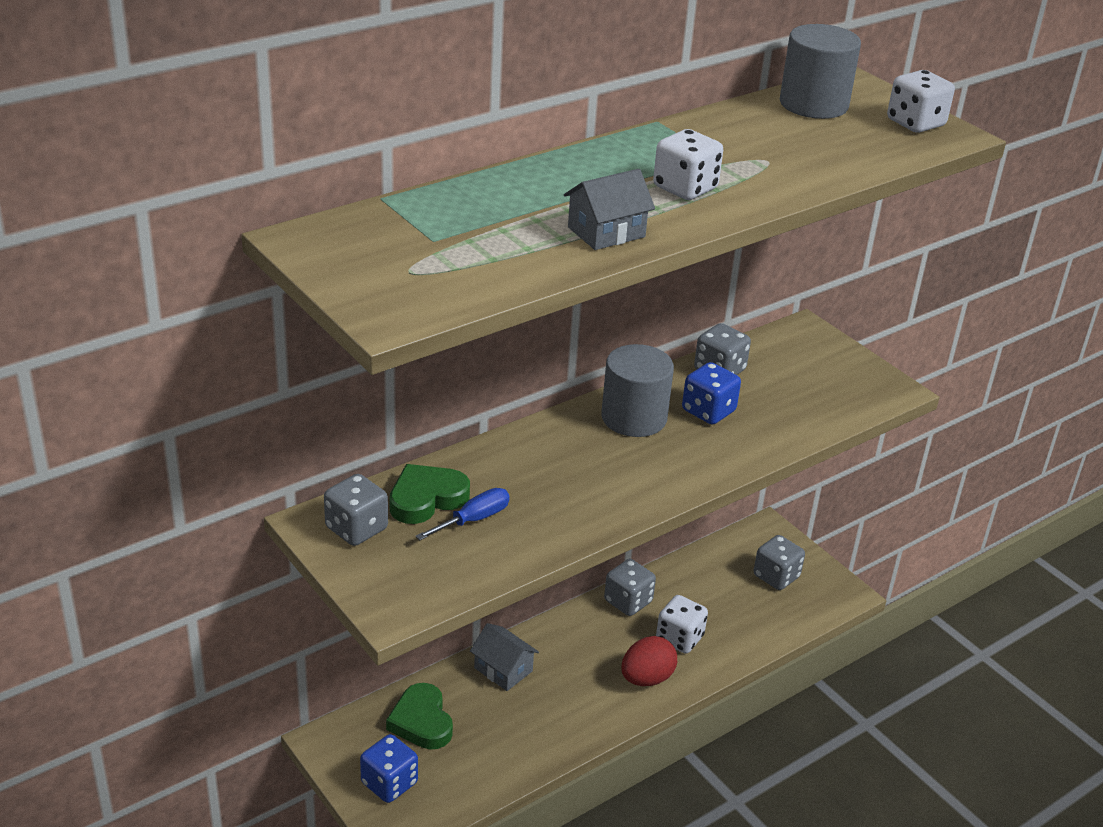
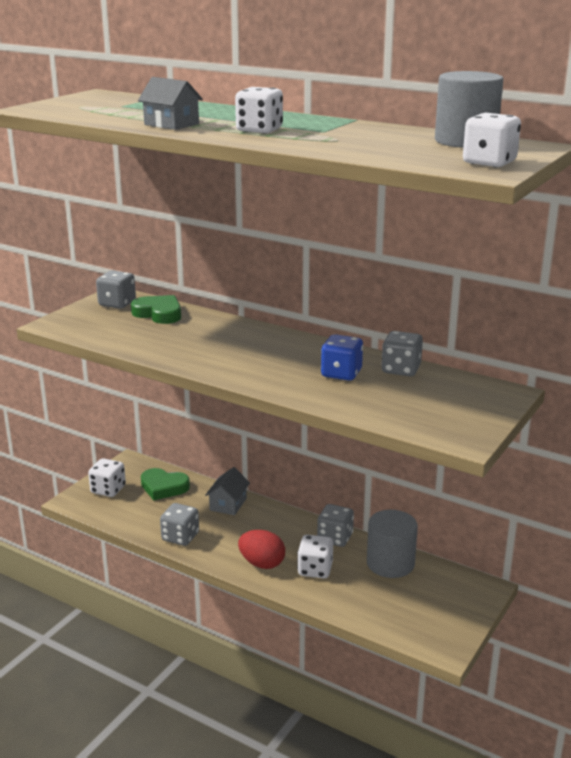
camera: 70 degrees right, 10 degrees down
blue dice [360,734,418,803] -> white dice [88,458,126,497]
green heart [386,683,453,749] -> green heart turned 120 degrees counterclockwise [141,468,190,500]
blue screwdriver [415,488,510,540] -> none
grey cylinder [602,344,674,437] -> grey cylinder moved to [367,510,418,578]
grey dice [754,535,805,590] -> grey dice moved to [160,503,199,546]

